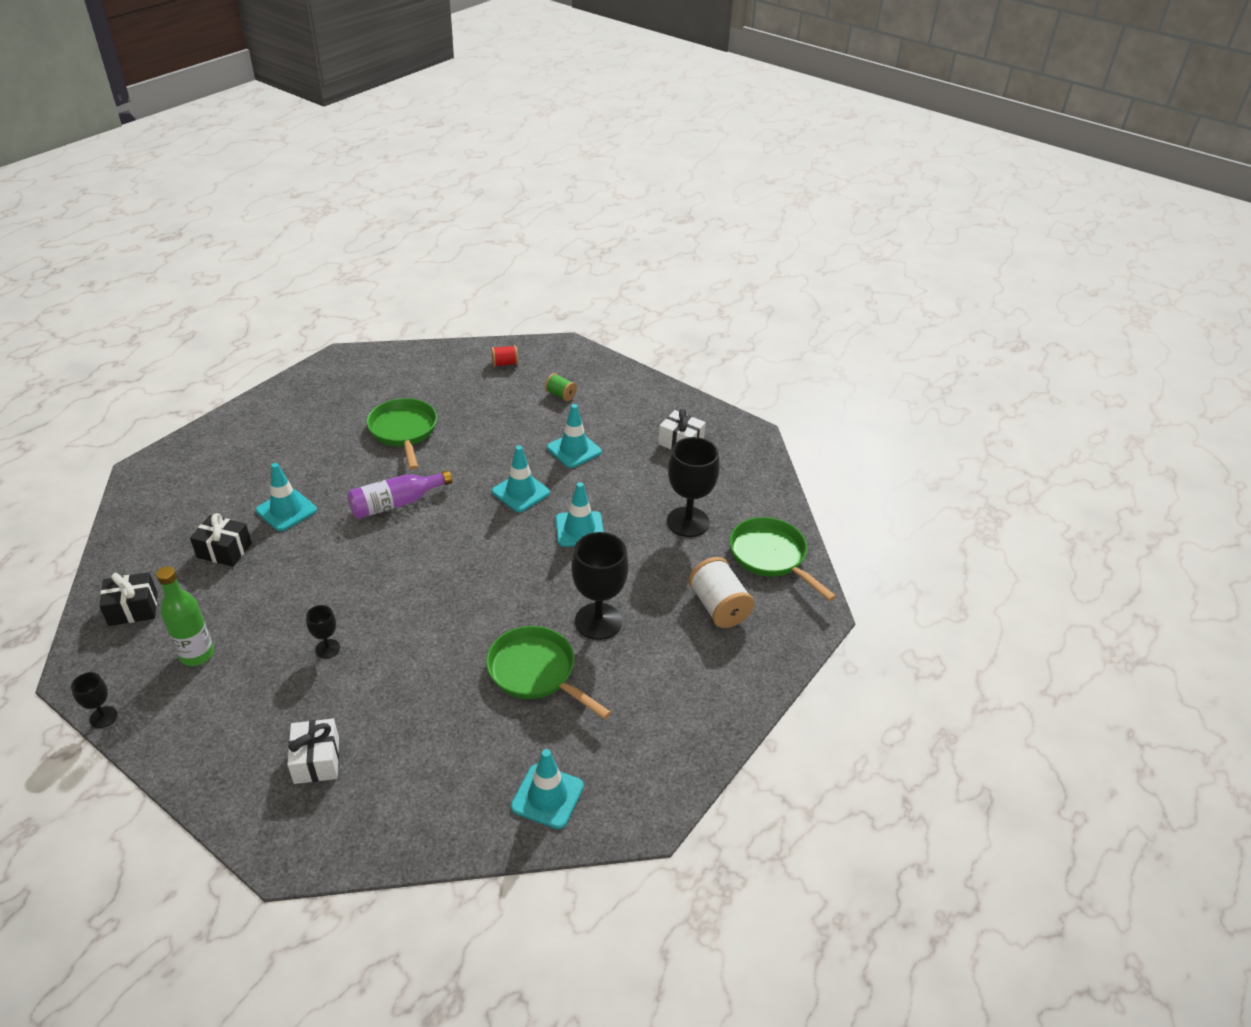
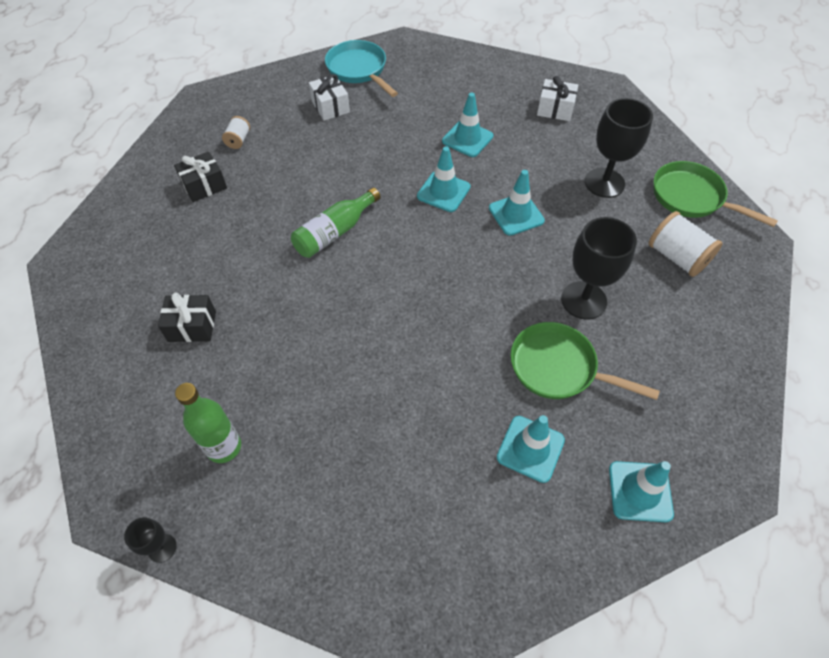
camera: 15 degrees left, 15 degrees up
black gift [99,572,157,626] -> black gift moved to [174,152,227,202]
turquoise traffic cone [256,463,317,532] -> turquoise traffic cone moved to [497,415,565,483]
white gift [287,719,339,784] -> white gift moved to [309,74,350,121]
black goblet [306,605,340,658] -> none
purple bottle [347,470,452,519] -> green bottle [291,187,381,258]
green pan [367,398,437,470] -> none
red spool [491,345,518,367] -> turquoise pan [325,40,398,97]
green spool [545,373,577,401] -> none
none -> white spool [222,116,250,149]

